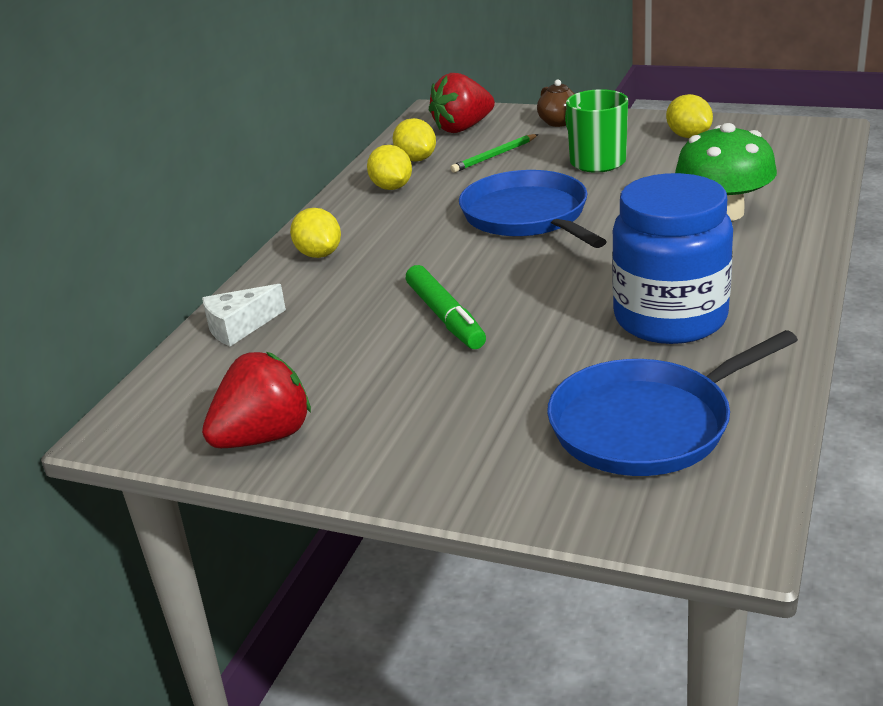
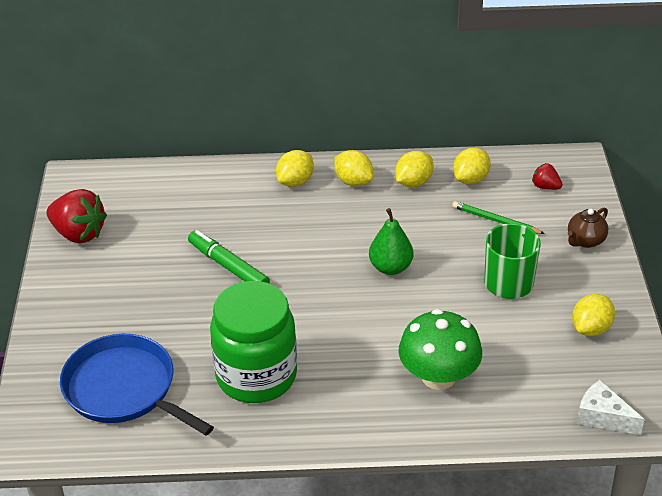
camera: 65 degrees right, 10 degrees up
white cheese [202,284,286,346] -> white cheese moved to [577,380,645,435]
green marker [406,265,486,349] -> green marker turned 90 degrees clockwise [188,230,270,283]
red strawberry [429,73,495,133] -> red strawberry [532,163,563,190], size x0.51
blue pan [459,170,607,248] -> green pear [369,208,414,275]
blue jar [612,173,733,344] -> green jar [210,281,297,403]
none -> yellow lemon [334,150,374,186]

